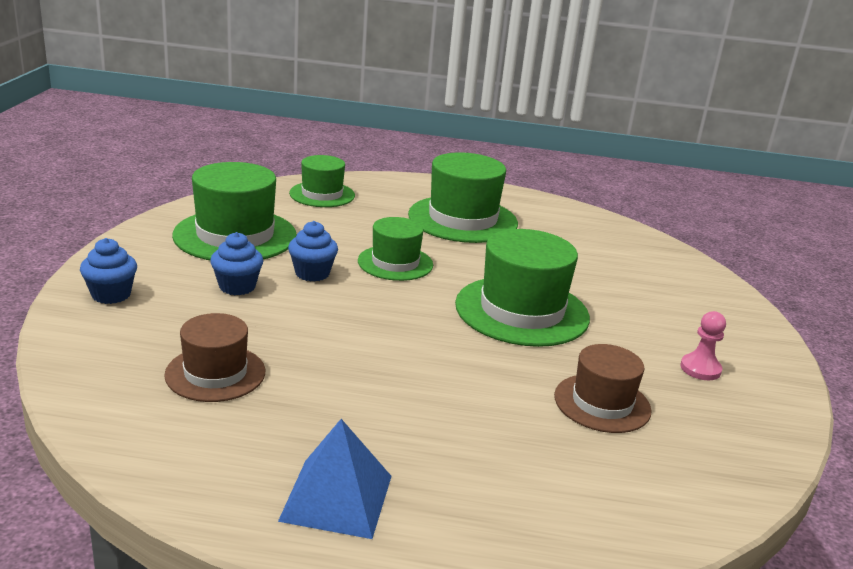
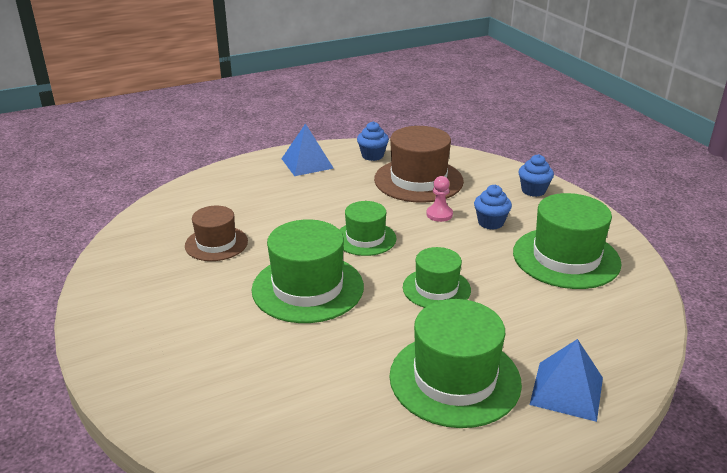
camera: 150 degrees right, 5 degrees up
brown hat [164,313,265,402] -> brown hat [374,126,464,203], size x1.64
blue cupcake [288,221,338,282] -> blue cupcake moved to [357,121,389,161]
green hat [289,155,355,207] -> green hat moved to [339,201,397,256]
pink pawn [680,311,726,380] -> pink pawn moved to [426,176,453,222]
none -> blue pyramid [529,339,603,422]

